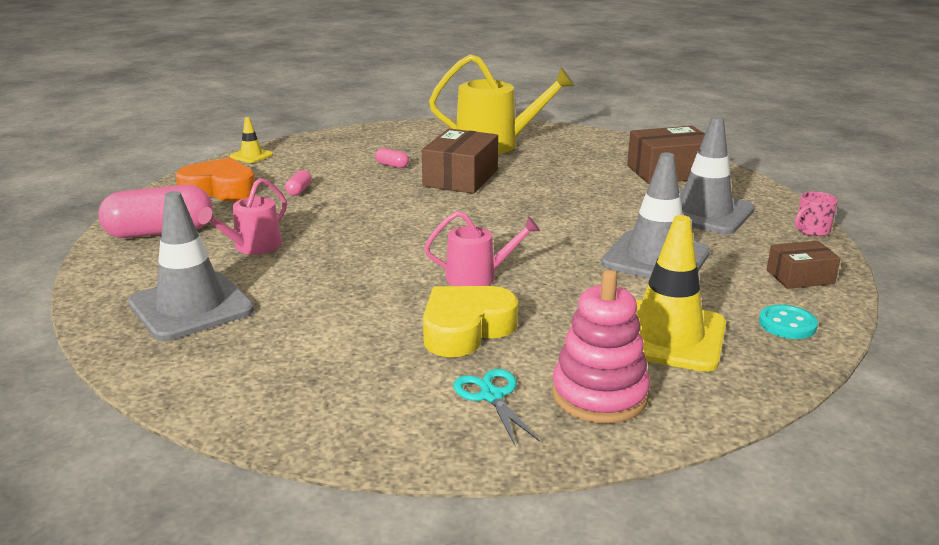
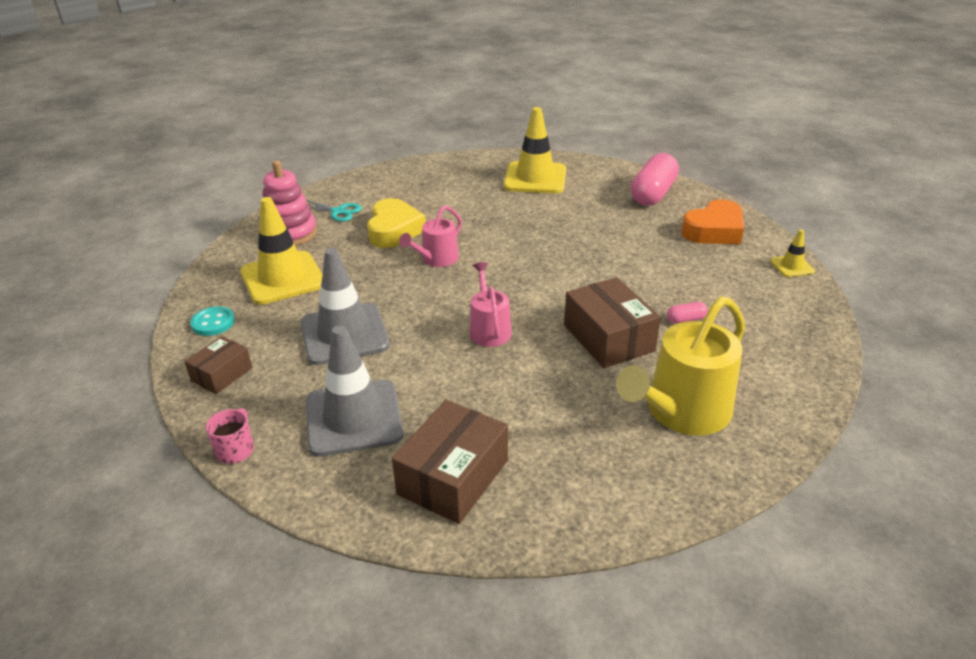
camera: 135 degrees right, 10 degrees up
grey traffic cone [128,191,254,341] -> yellow traffic cone [503,107,566,193]
pink watering can [198,178,287,255] -> pink watering can moved to [470,262,512,347]
pink capsule [285,170,312,196] -> none

